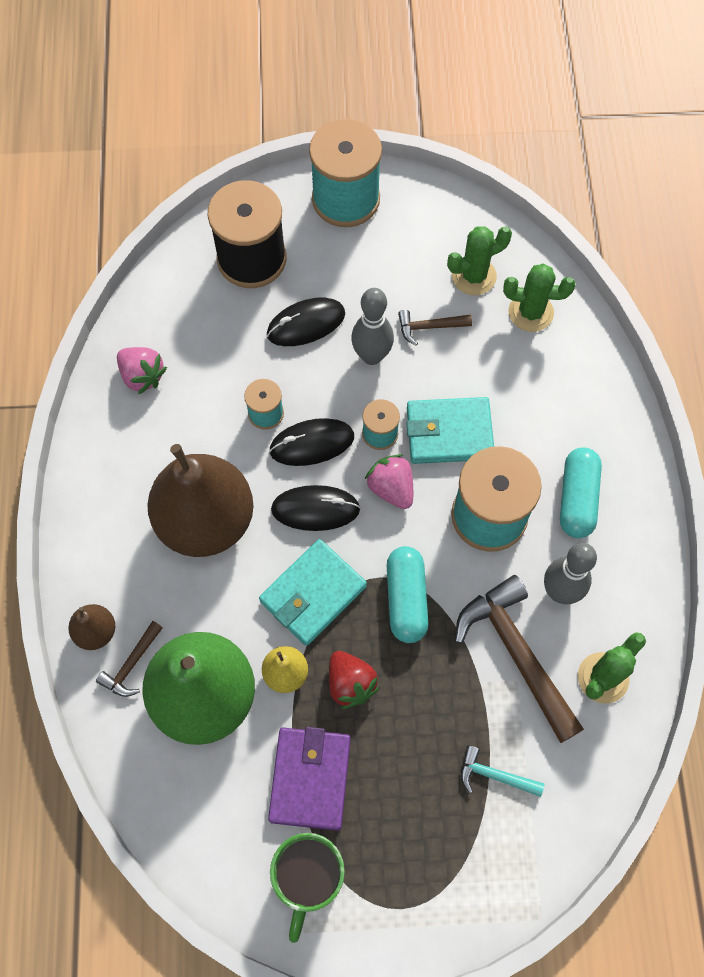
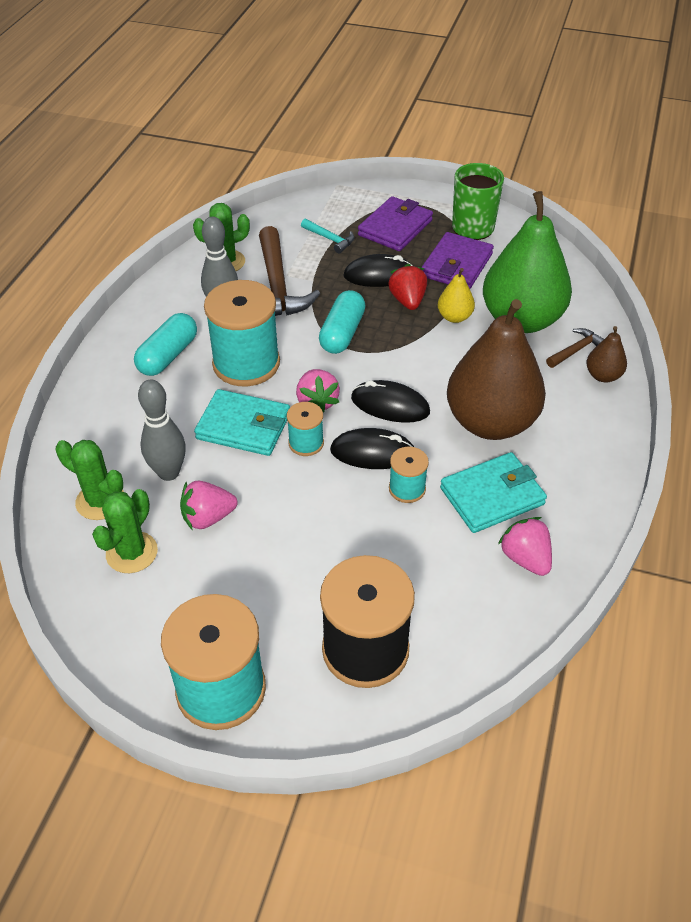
camera: 160 degrees left, 20 degrees down
turquoise wallet [259,539,367,646] -> turquoise wallet moved to [440,452,547,533]
black mouse [267,297,345,346] -> black mouse moved to [343,254,413,287]
grey bowling pin [351,288,394,365] -> grey bowling pin moved to [138,380,186,481]
brown hammer [398,310,472,345] -> pink strawberry [180,481,238,530]
green cactus [447,226,512,295] -> green cactus turned 60 degrees counterclockwise [92,489,158,573]
none -> purple wallet [358,196,433,251]

